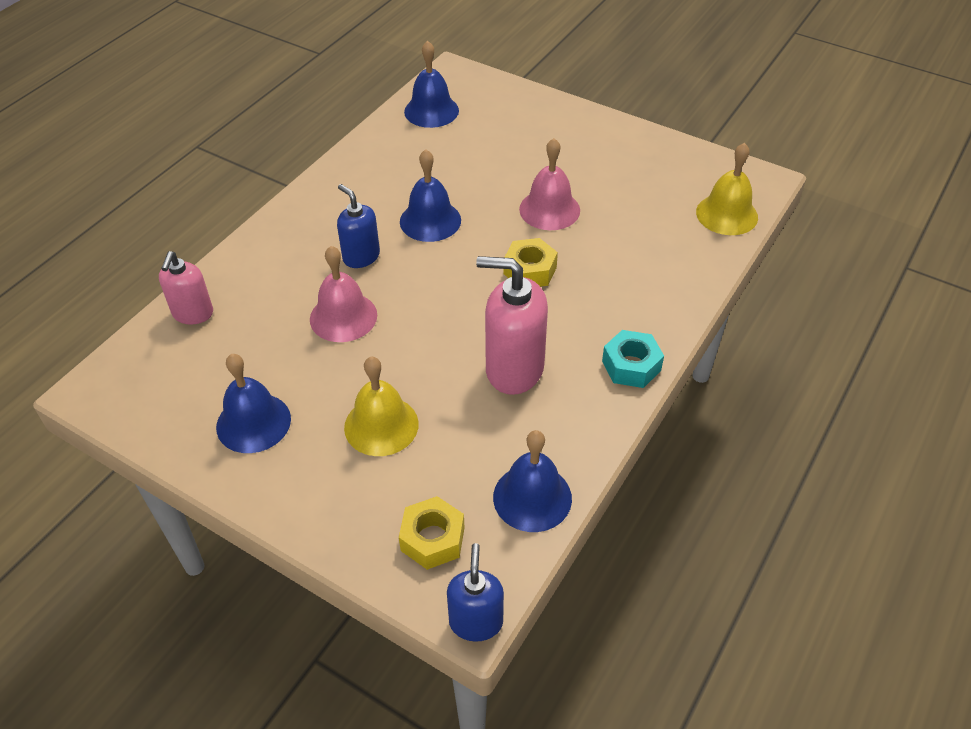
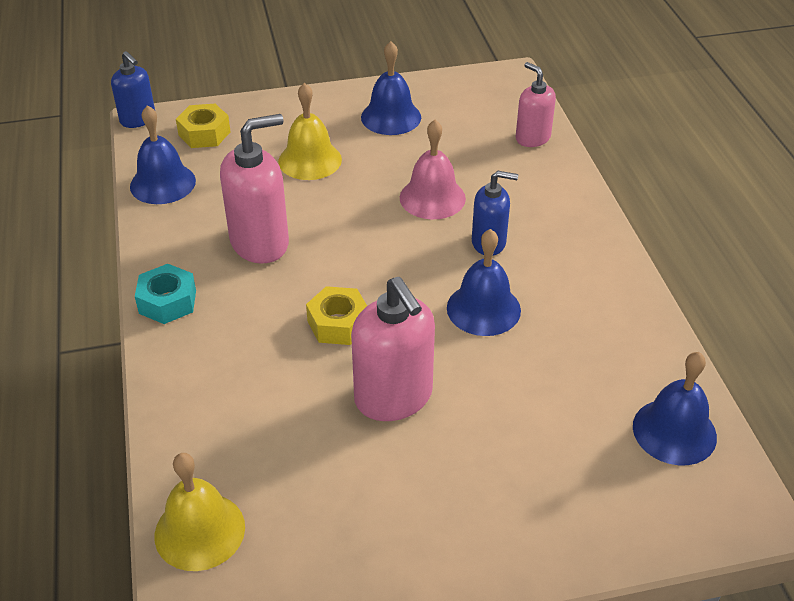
camera: 135 degrees right, 5 degrees down
pink bell [519,138,580,230] -> pink soap dispenser [351,277,435,421]

